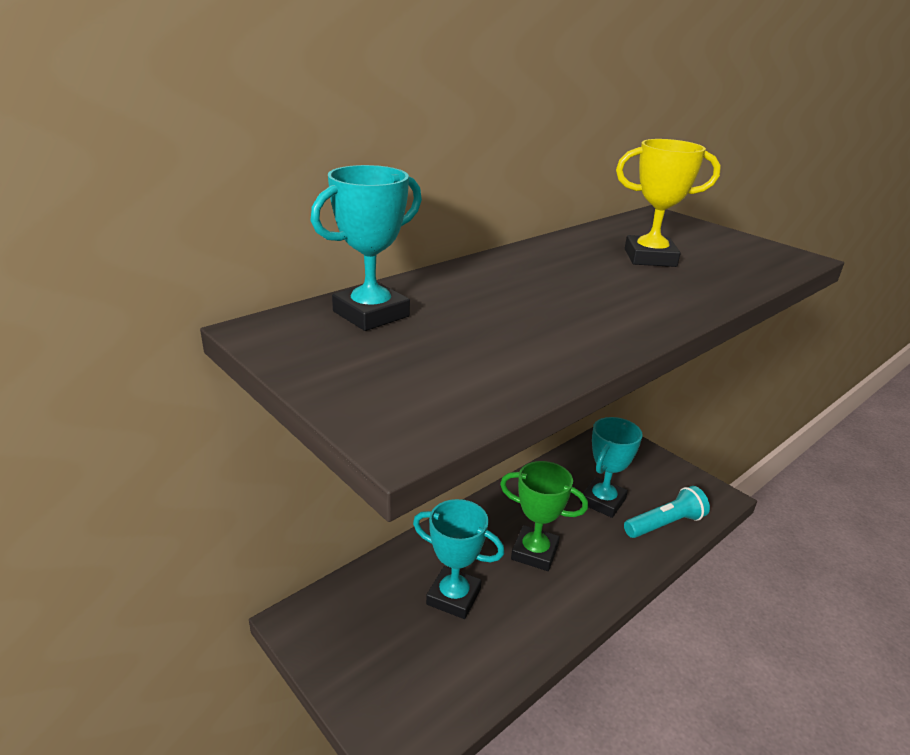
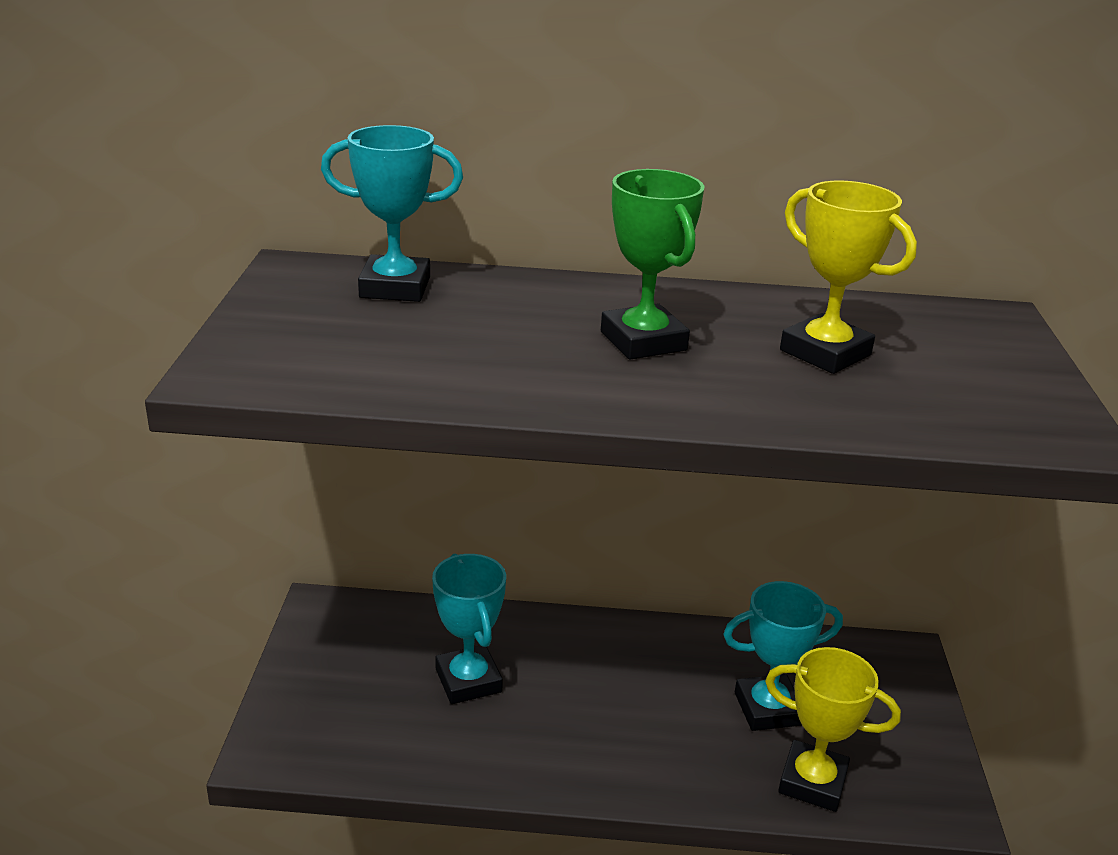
camera: 45 degrees right, 0 degrees up
green trophy [500,461,588,571] -> green trophy moved to [601,169,705,360]
turquoise flashlight [624,486,710,538] -> yellow trophy [765,647,901,812]

